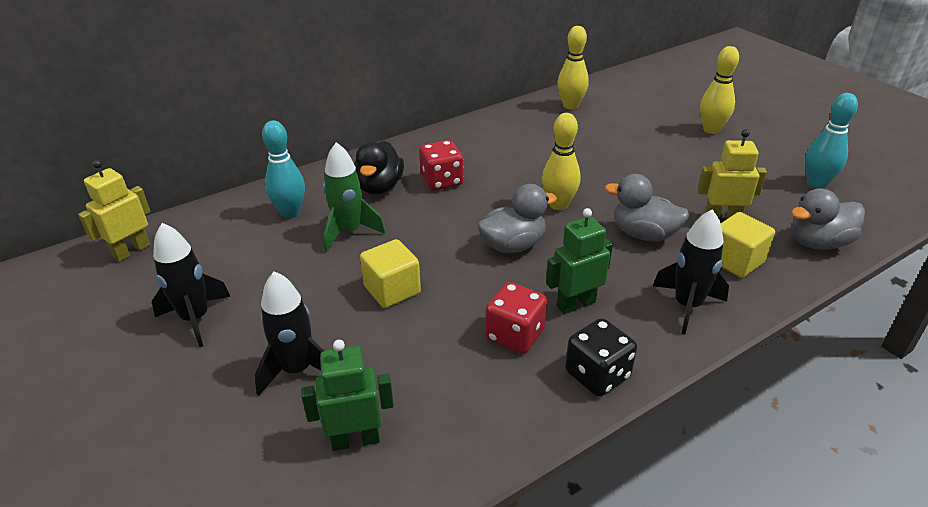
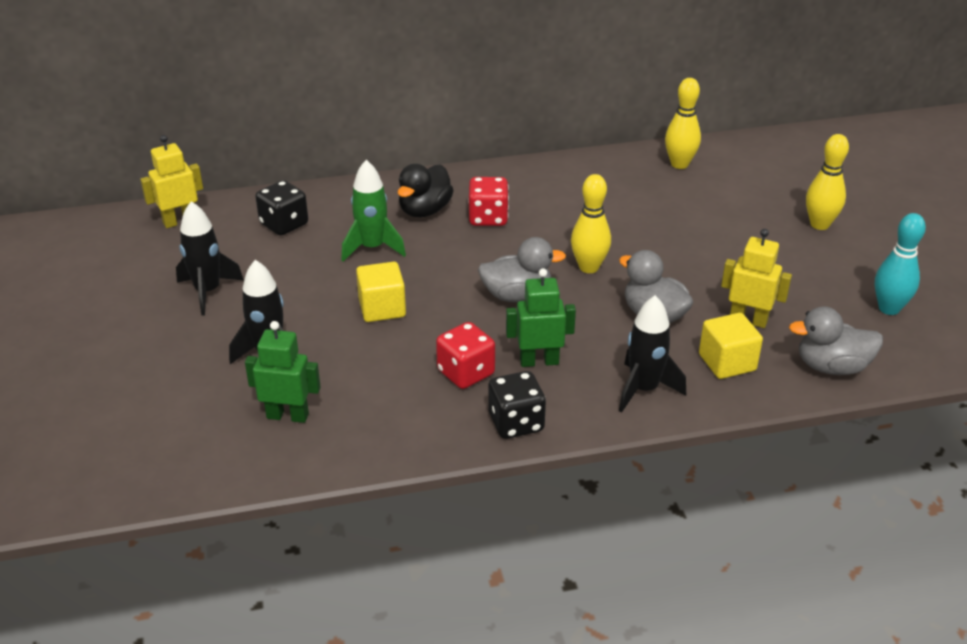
camera: 20 degrees right, 0 degrees up
turquoise bowling pin [262,120,305,218] -> none
none -> black dice [255,180,308,235]

